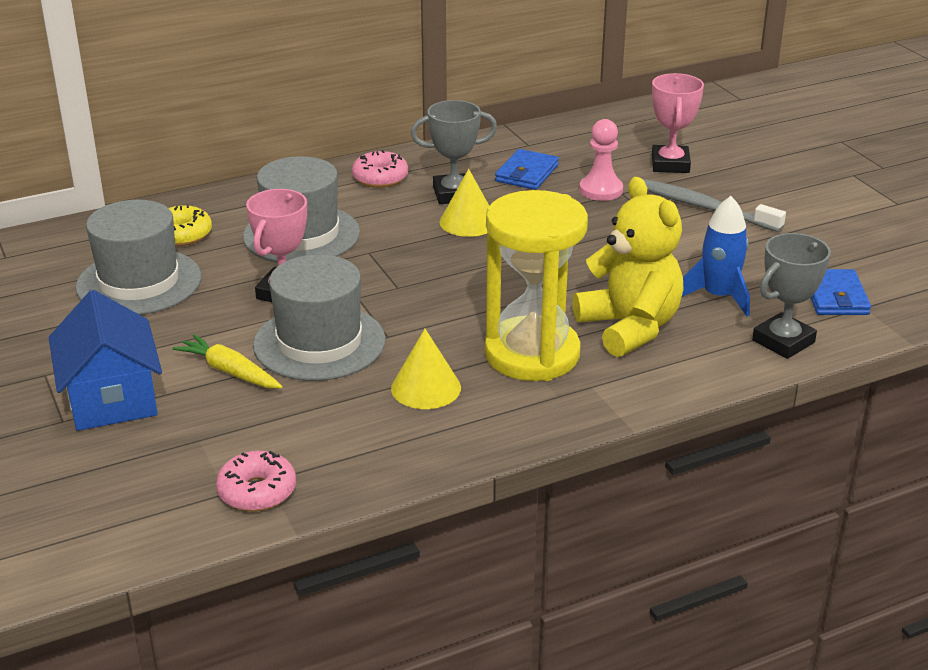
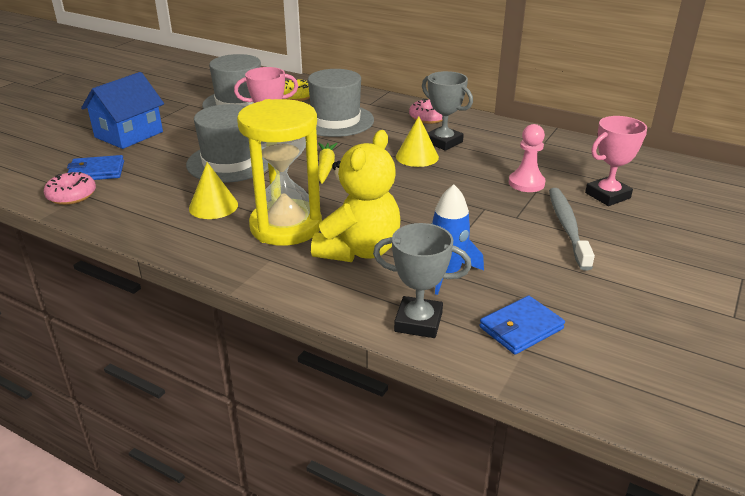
camera: 55 degrees right, 0 degrees up
yellow carrot [173,334,283,388] -> yellow carrot moved to [318,143,338,184]
blue wallet [495,149,559,190] -> blue wallet moved to [67,155,124,180]

